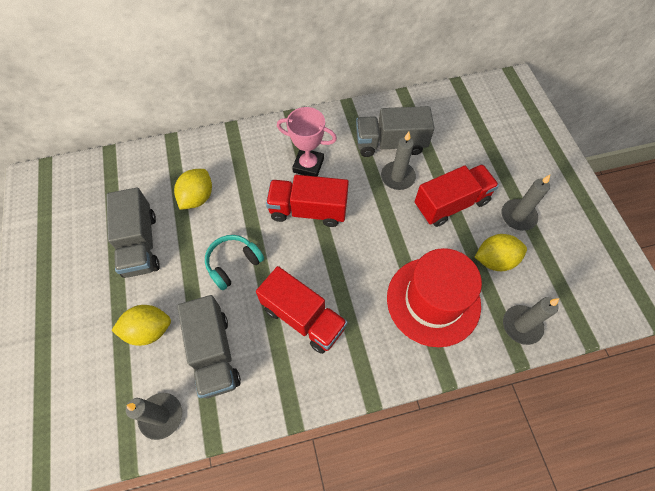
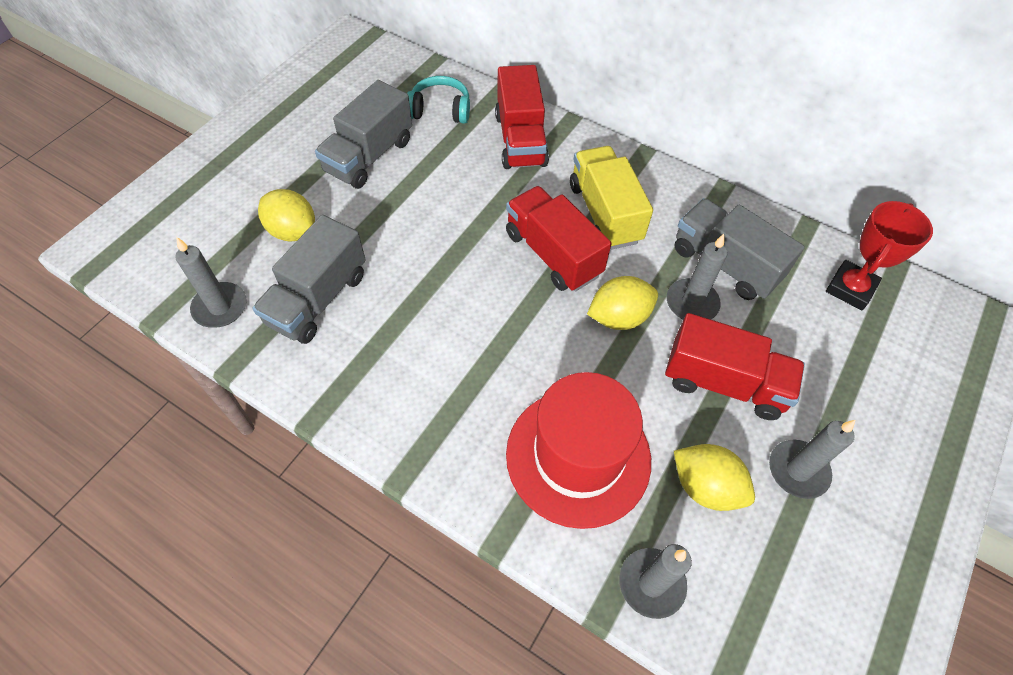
camera: 45 degrees right, 5 degrees down
yellow lemon [174,169,212,210] -> yellow lemon moved to [587,276,658,330]
turquoise headphones [205,235,264,290] -> turquoise headphones moved to [407,76,470,124]
red truck [256,266,348,354] -> red truck moved to [495,65,549,169]
pink trophy [277,107,337,177] -> yellow truck [570,146,653,250]
none -> red trophy [826,201,933,310]

